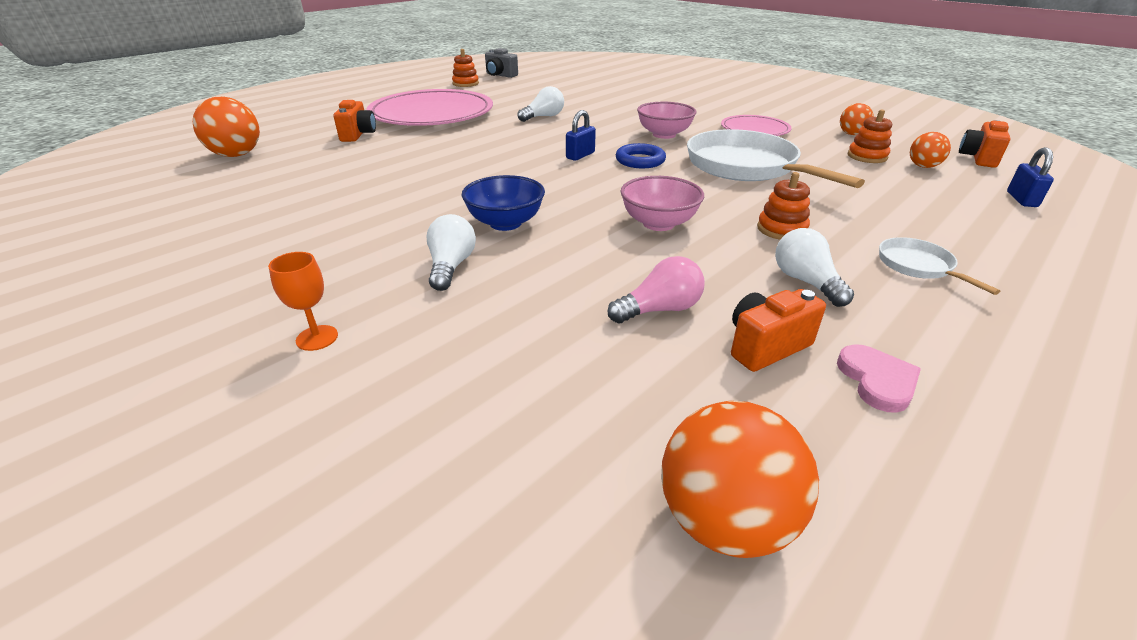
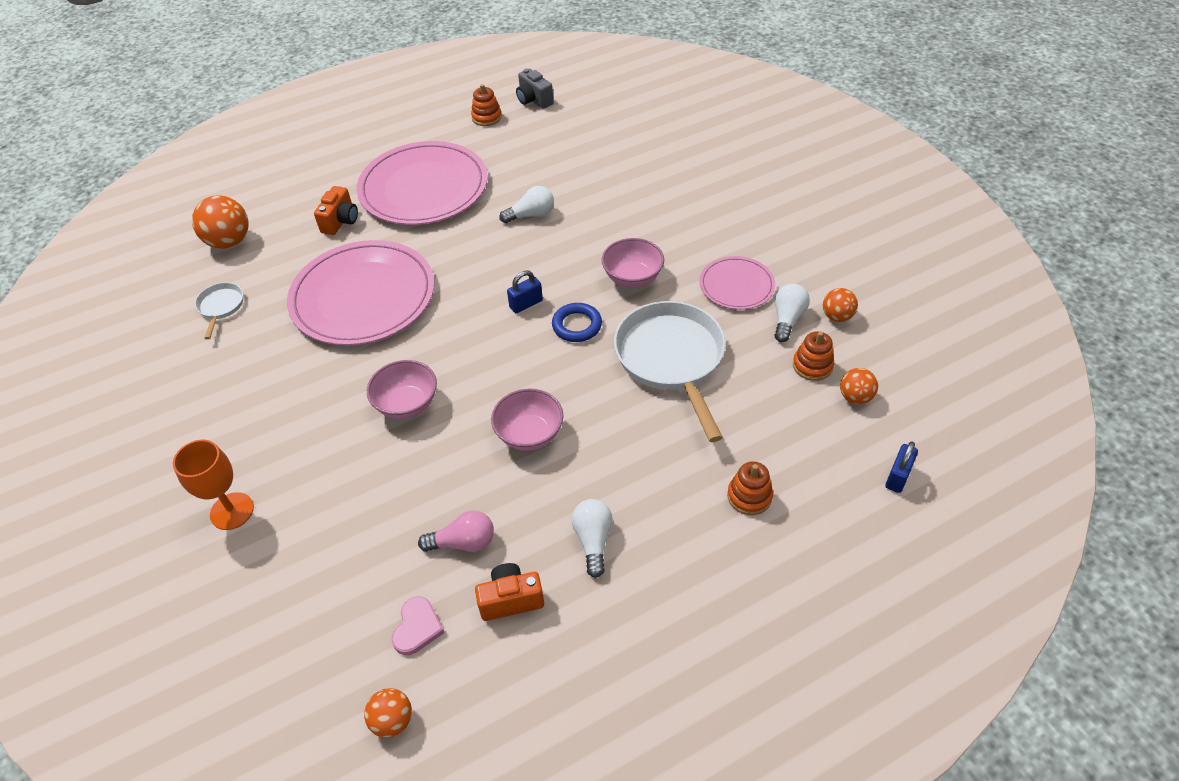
camera: 20 degrees right, 15 degrees up
orange goblet [268,252,338,351] -> orange goblet [173,440,254,530], size x1.59
white light bulb [427,214,476,291] -> white light bulb moved to [775,284,810,342]
blue bowl [462,175,545,231] -> pink bowl [367,360,437,419]
orange ball [661,401,819,558] -> orange ball [364,688,412,738], size x0.58
orange stacking toy [757,172,810,240] -> orange stacking toy moved to [727,461,773,515]
pink heart [837,344,921,413] -> pink heart moved to [391,597,444,655]
white pan [879,237,1001,295] -> white pan moved to [195,282,243,339]
orange camera [959,120,1011,168] -> none
none -> pink plate [287,240,434,346]

